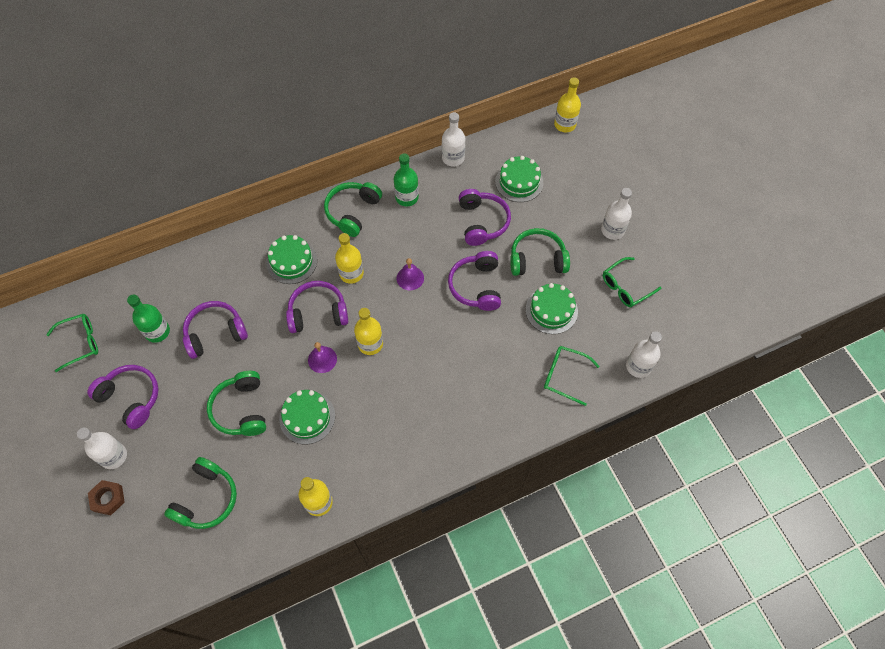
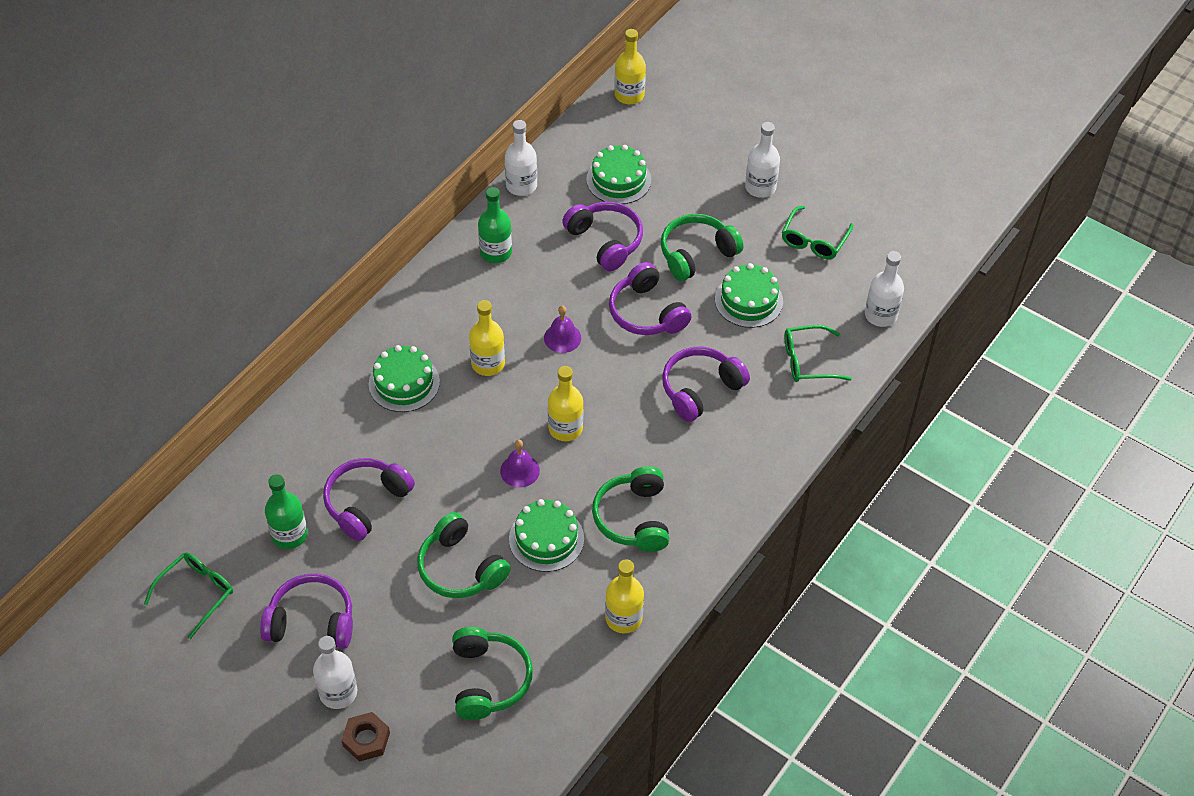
camera: 30 degrees left, 10 degrees down
purple headphones [286,281,348,333] -> purple headphones moved to [662,347,750,422]
green headphones [324,182,382,237] -> green headphones moved to [592,466,669,552]

